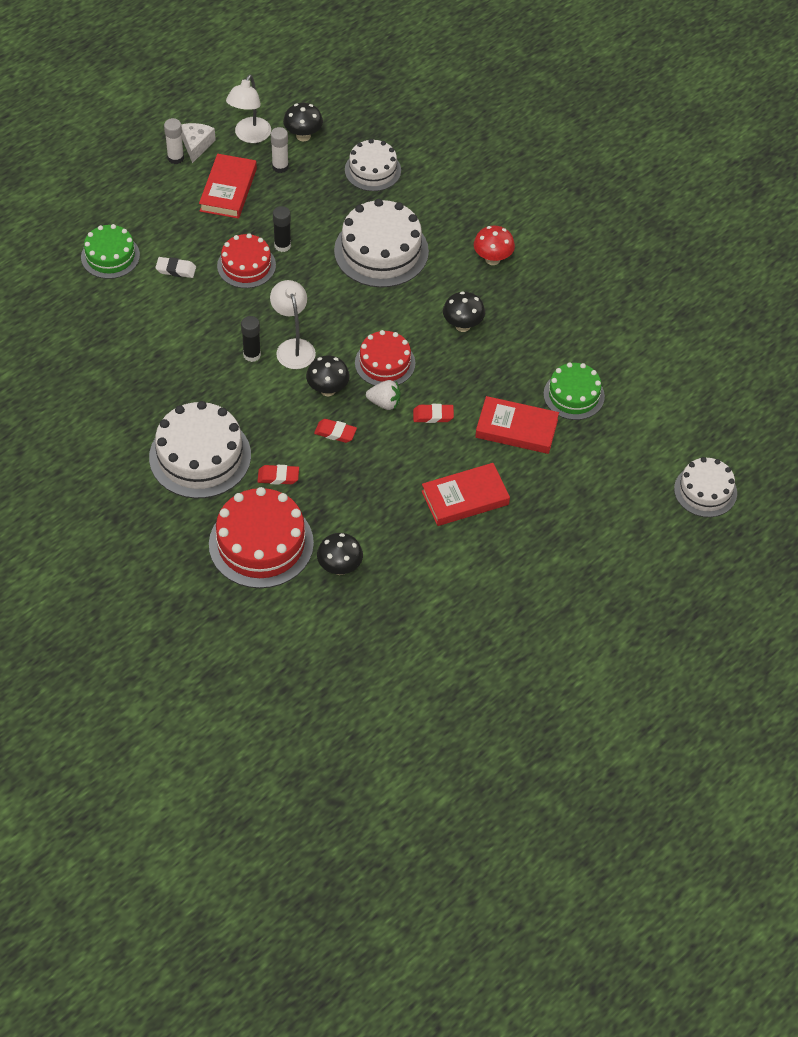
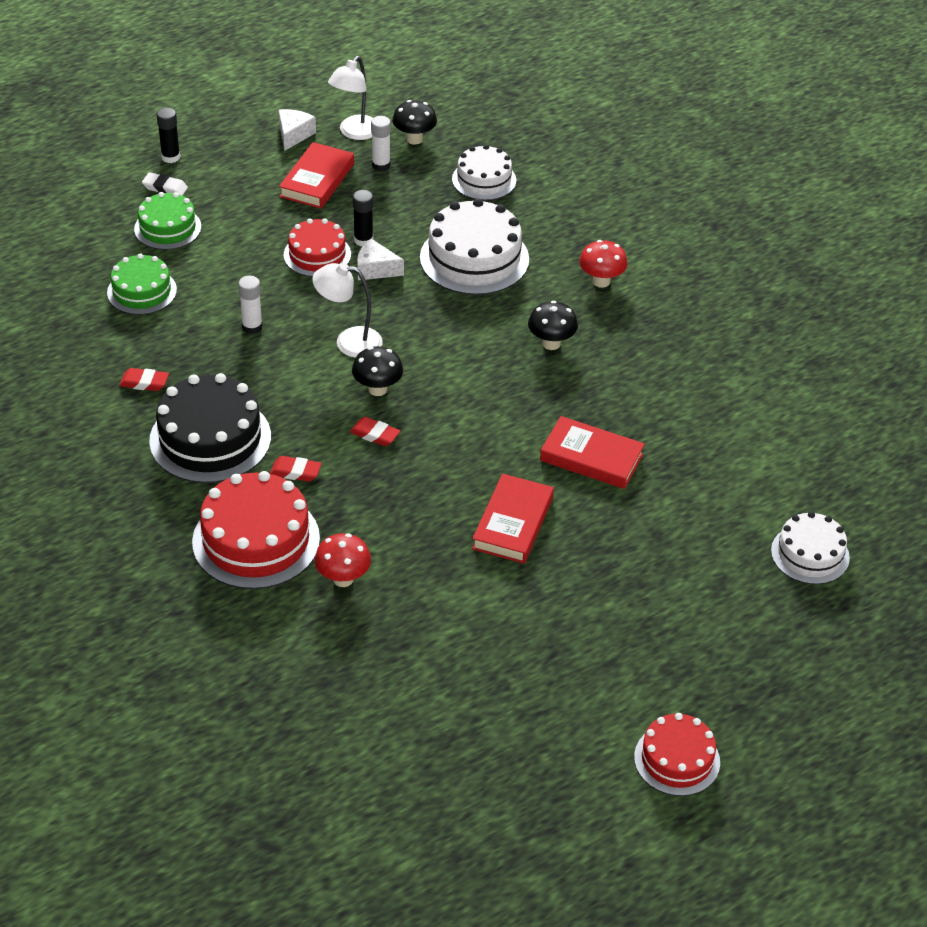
camera: 10 degrees right, 10 degrees down
white cake [149,401,251,498] -> black cake [149,373,271,483]
white eraser [155,257,196,278] -> white eraser moved to [142,172,188,196]
white glue stick [164,118,184,164] -> white glue stick moved to [238,276,263,334]
black glue stick [241,316,261,362] -> black glue stick moved to [156,108,180,163]
white lamp [270,280,316,369] -> white lamp turned 75 degrees counterclockwise [312,263,383,358]
black mushroom [317,533,363,575] -> red mushroom [315,533,371,587]
red cake [355,330,415,386] -> red cake moved to [634,713,720,796]
white strawberry [366,380,400,410] -> none
red eraser [413,404,454,423] -> red eraser moved to [119,368,169,391]
red book [422,463,510,526] -> red book turned 60 degrees counterclockwise [472,474,554,564]
green cake [544,362,605,420] -> green cake moved to [107,253,177,315]
none -> white cheese [357,239,404,280]

